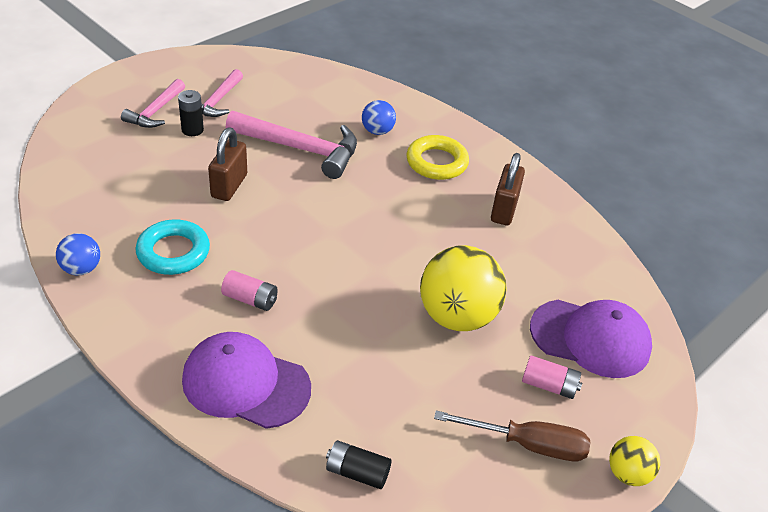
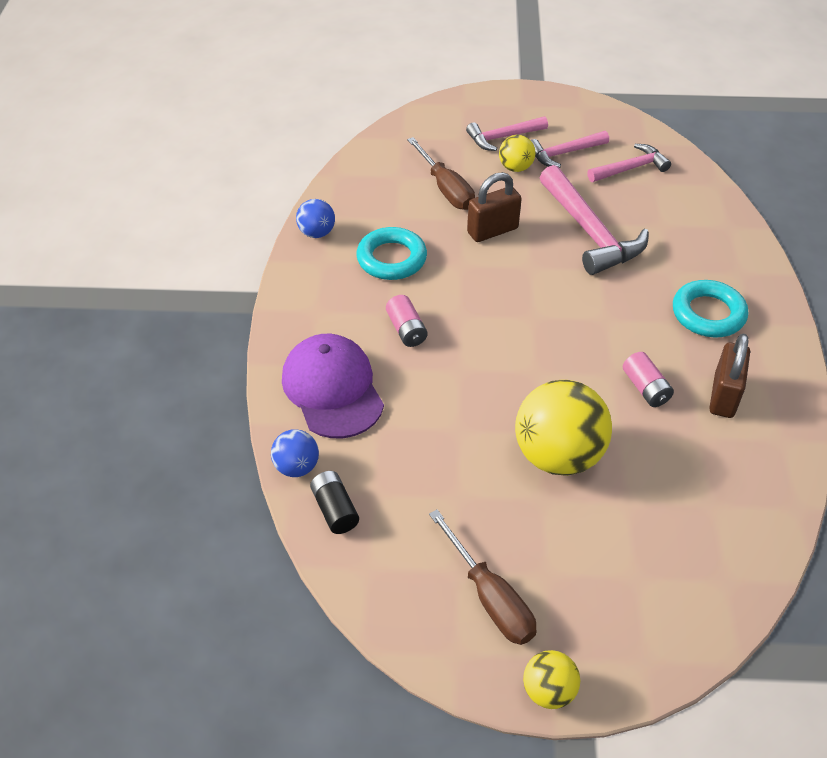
camera: 50 degrees right, 5 degrees up
black battery [178,90,204,136] -> yellow ball [499,135,535,172]
blue ball [362,100,396,135] -> blue ball moved to [271,429,319,477]
yellow ring [406,135,469,180] -> turquoise ring [673,280,748,337]
brown padlock [491,153,525,225] -> brown padlock turned 45 degrees counterclockwise [709,334,750,418]
pink battery [522,355,582,399] -> pink battery moved to [622,352,674,407]
purple cap [530,300,652,378] -> none
none -> brown screwdriver [407,137,475,210]
none -> pink hammer [587,144,671,182]

